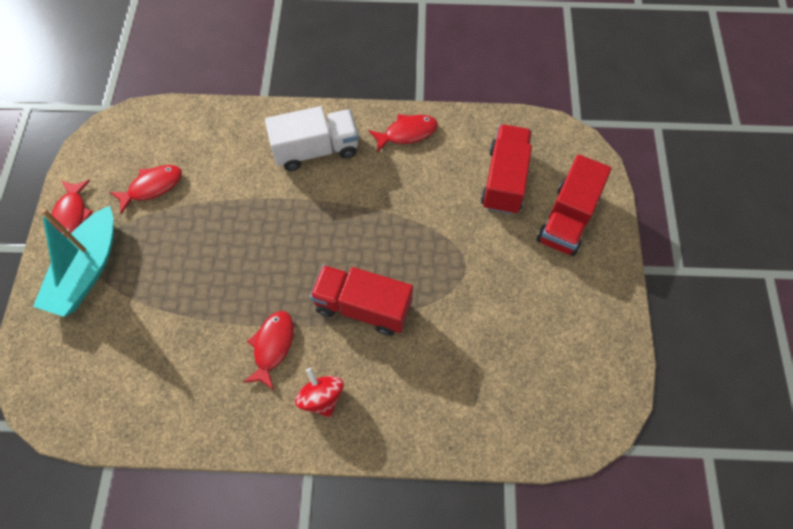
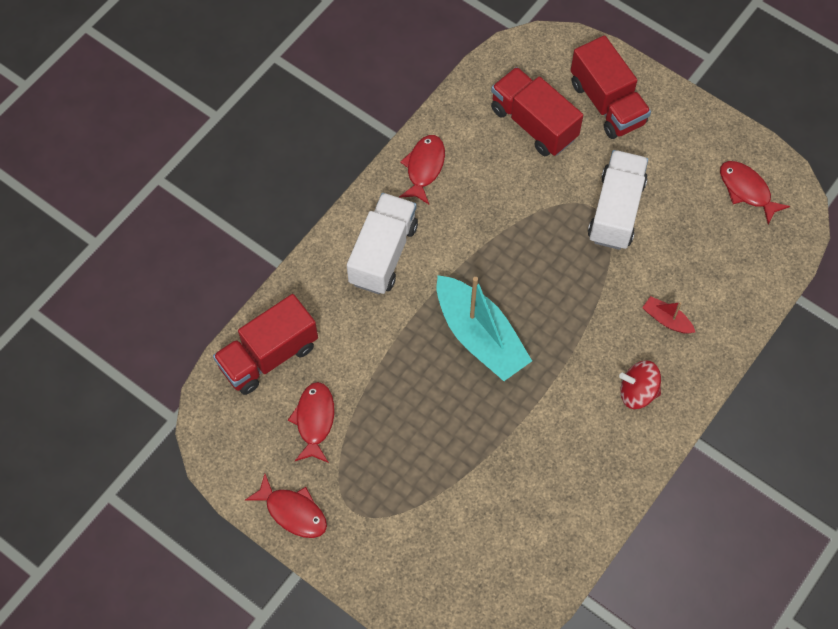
camera: 55 degrees left, 0 degrees up
turquoise boat [33,206,114,317] -> turquoise boat moved to [437,275,532,381]
red fish [243,311,294,390] -> red fish moved to [720,161,790,225]
red truck [310,265,413,336] -> red truck moved to [213,294,318,395]
none -> white truck [588,150,648,250]
none -> red boat [642,296,695,334]

